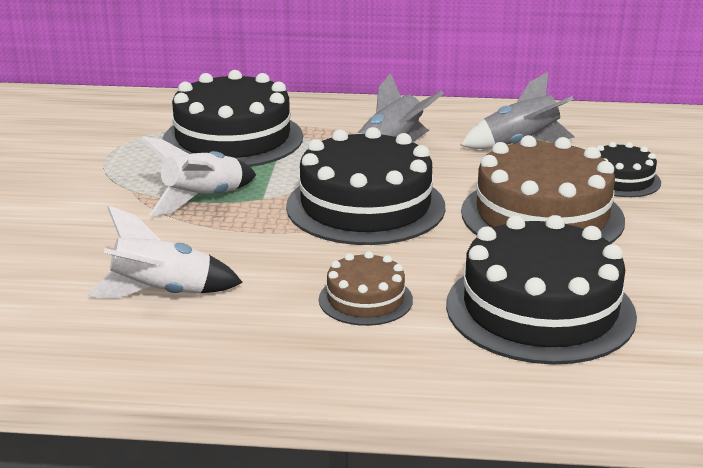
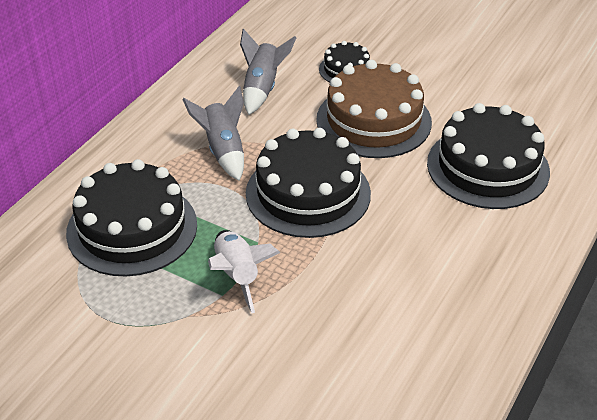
camera: 65 degrees left, 15 degrees up
white rocket [87,206,243,299] -> none
brown cake [319,251,413,326] -> none

